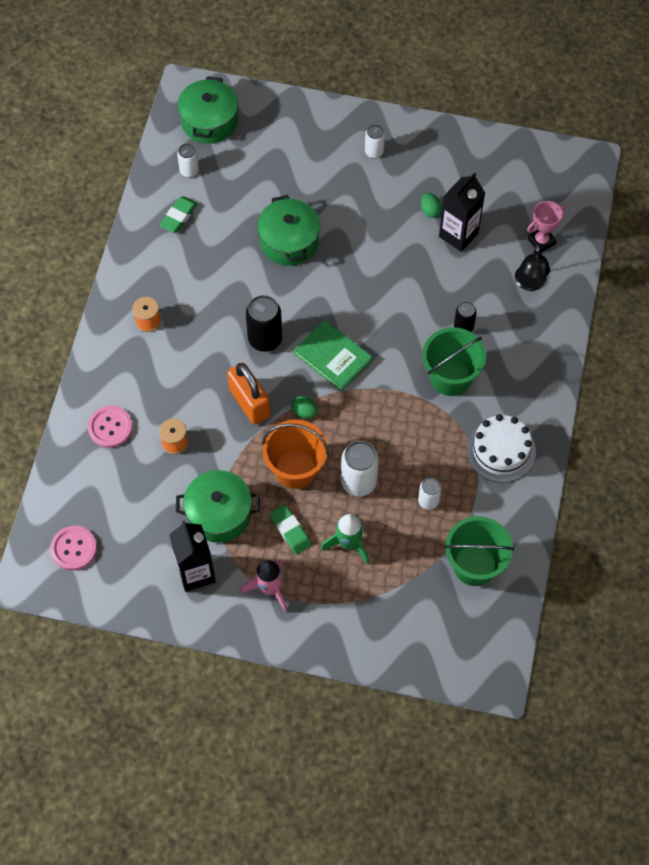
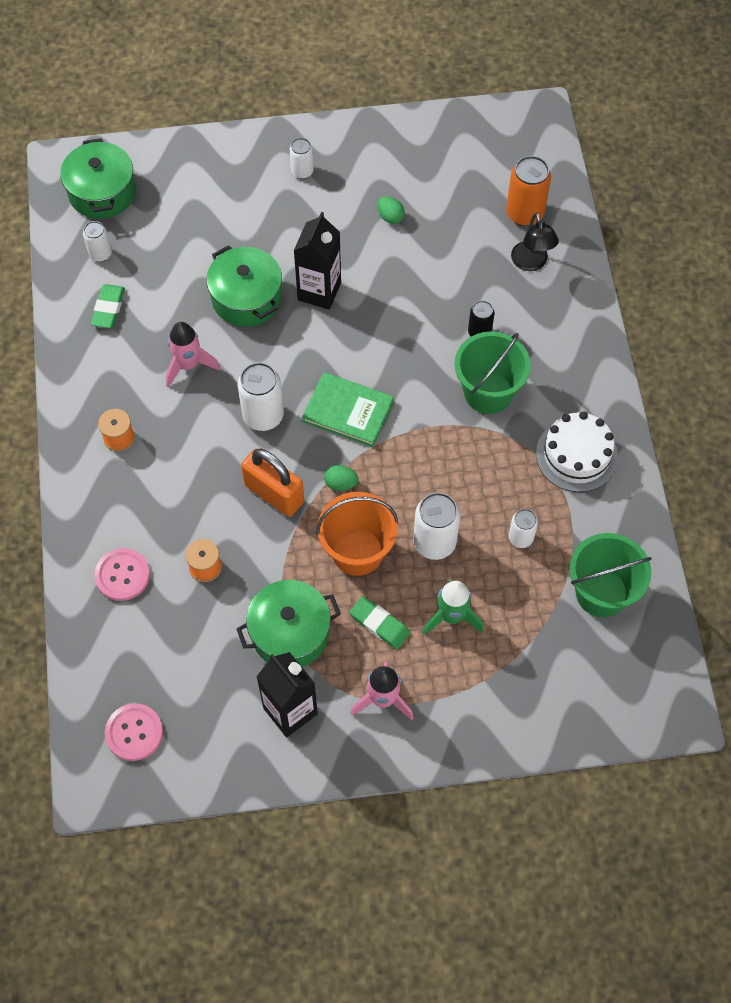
camera: 20 degrees left, 0 degrees up
black can [246,295,282,352] -> white can [237,362,284,431]
black carton [439,172,485,252] -> black carton moved to [294,212,341,310]
pink trophy [527,201,566,252] -> orange can [506,156,551,226]
none -> pink rocket [166,322,220,388]

